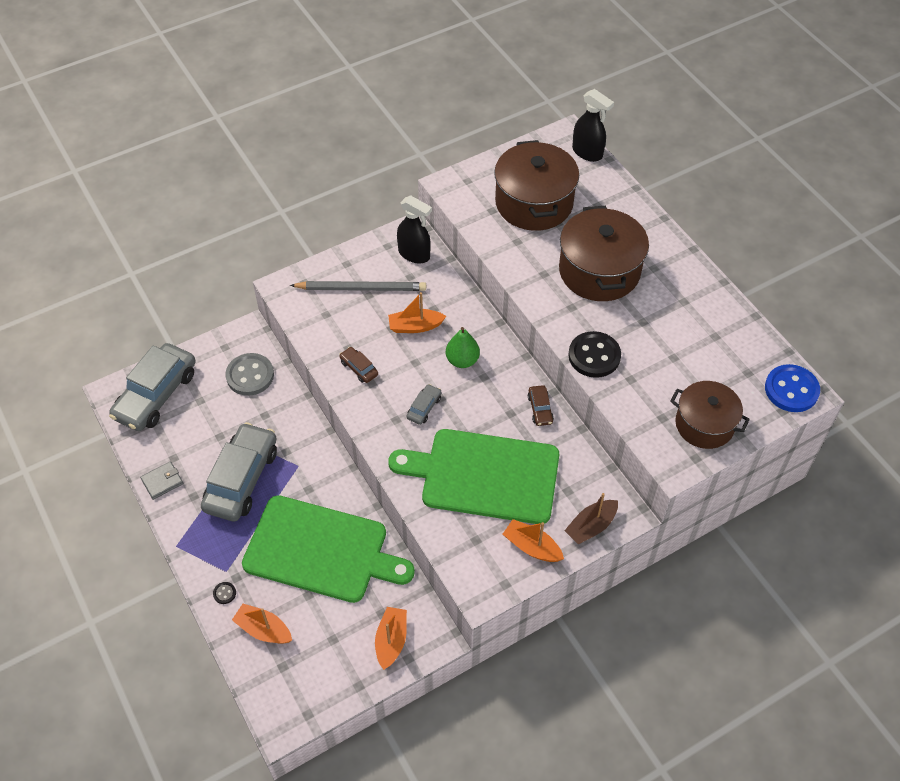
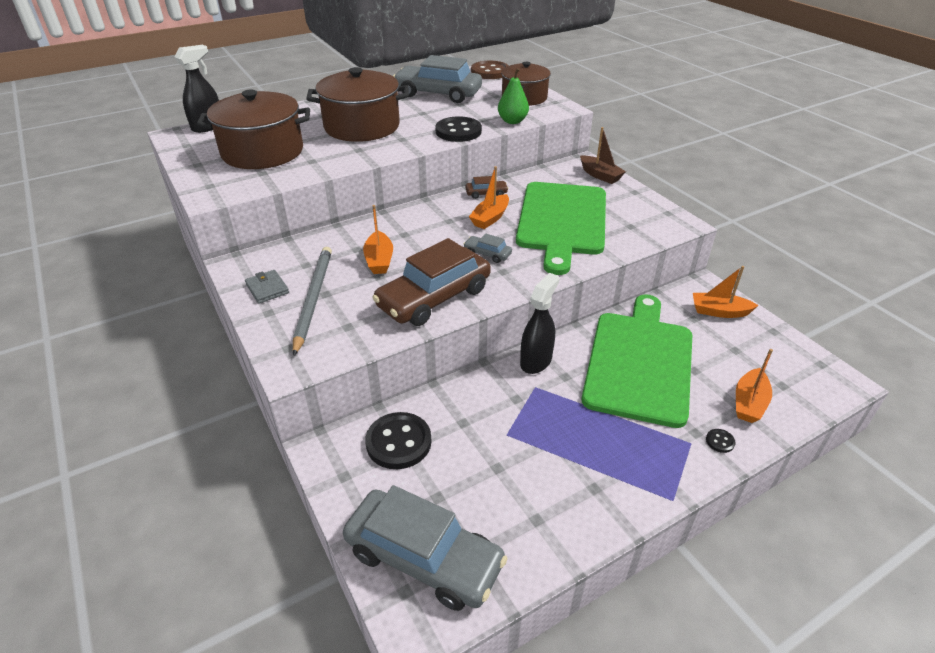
camera: 90 degrees left, 15 degrees down
grey wallet [140,461,183,500] -> grey wallet moved to [245,270,289,304]
grey car [201,422,277,521] -> grey car moved to [393,55,482,103]
grey button [225,353,274,396] -> black button [365,412,432,469]
brown car [339,347,378,383] -> brown car [372,238,491,326], size x2.32
black spray bottle [397,195,432,263] -> black spray bottle moved to [520,273,559,374]
green pear [446,327,480,368] -> green pear moved to [498,68,529,124]
orange boat [503,519,564,562] -> orange boat moved to [469,166,509,229]
blue button [765,364,820,412] -> brown button [471,61,509,79]

